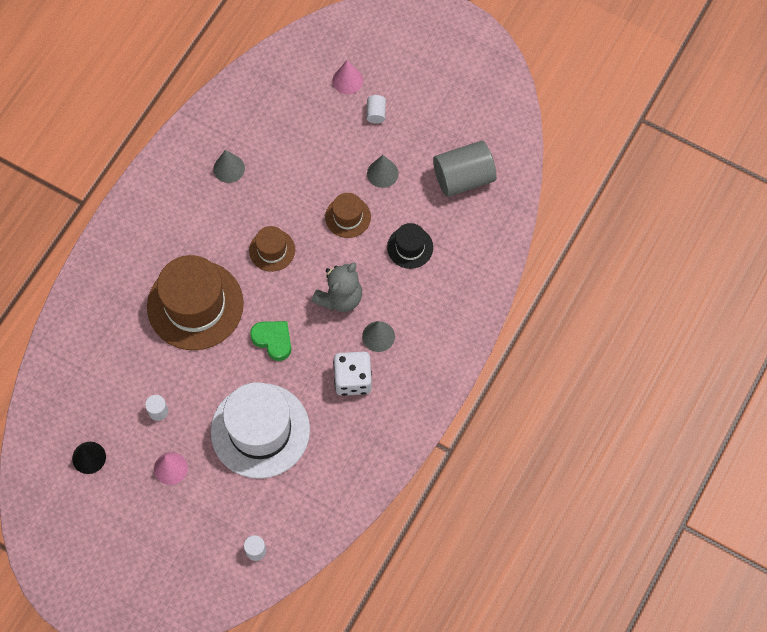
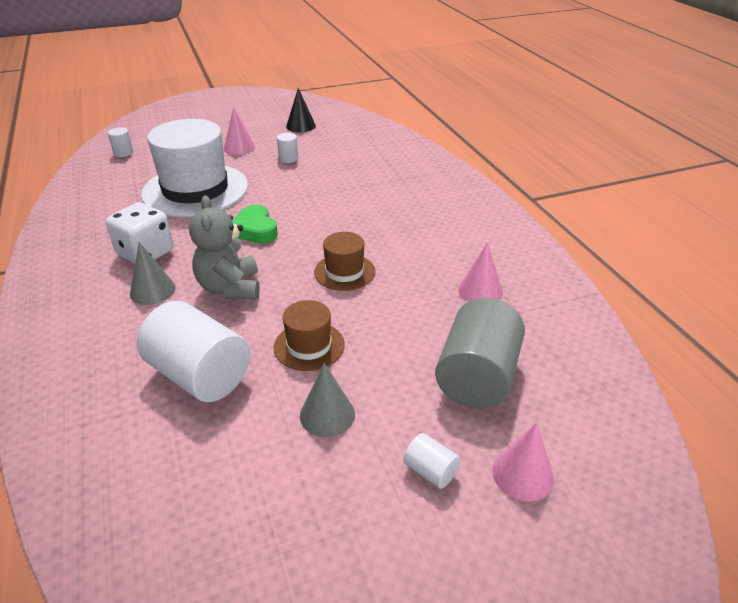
camera: 130 degrees right, 30 degrees down
brown hat [147,255,244,350] -> none
grey cone [213,150,245,183] -> pink cone [458,242,503,302]
green heart [250,321,291,361] -> green heart turned 75 degrees clockwise [232,205,278,243]
black hat [387,223,433,269] -> white cylinder [137,301,250,402]
grey cylinder [433,141,497,197] -> grey cylinder moved to [435,298,525,408]

